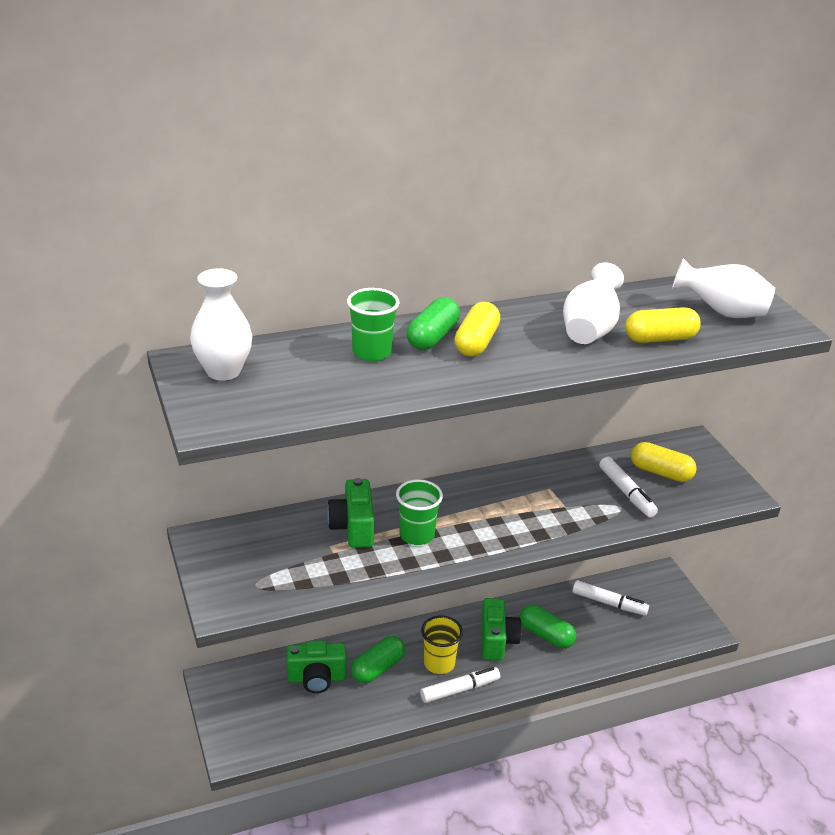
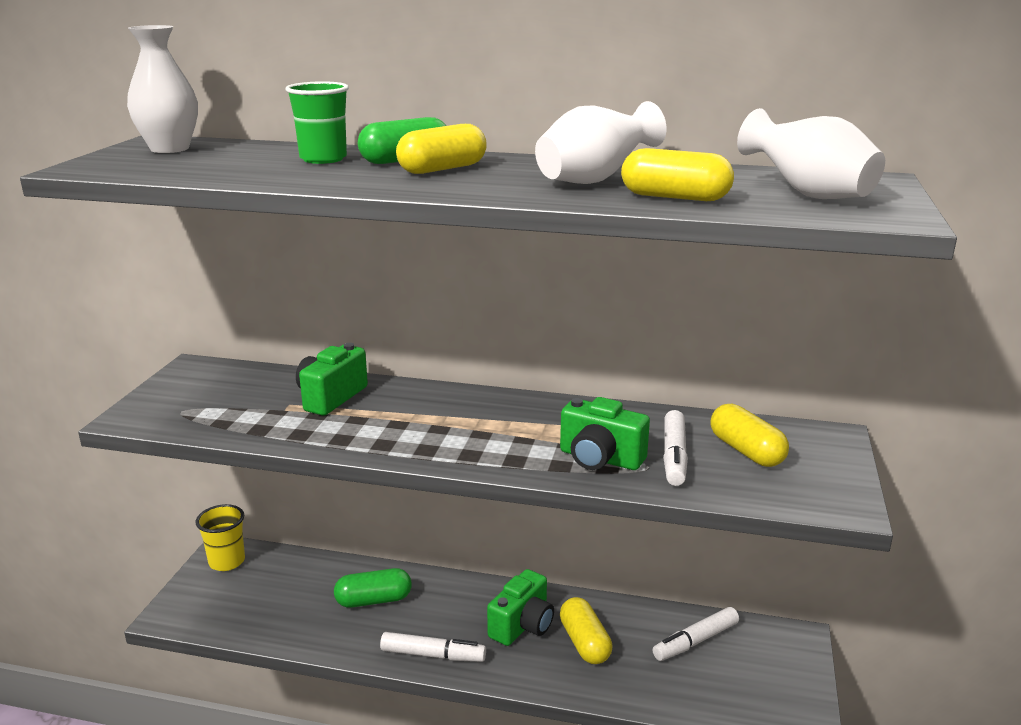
camera: 35 degrees right, 10 degrees down
green camera [287,640,347,693] -> green camera moved to [560,397,650,470]
green cup [396,479,443,545] -> none
yellow cup [421,615,463,674] -> yellow cup moved to [196,504,245,571]
green capsule [520,605,576,649] -> yellow capsule [560,597,612,664]
white marker [573,580,649,616] -> white marker turned 90 degrees clockwise [653,607,739,661]

